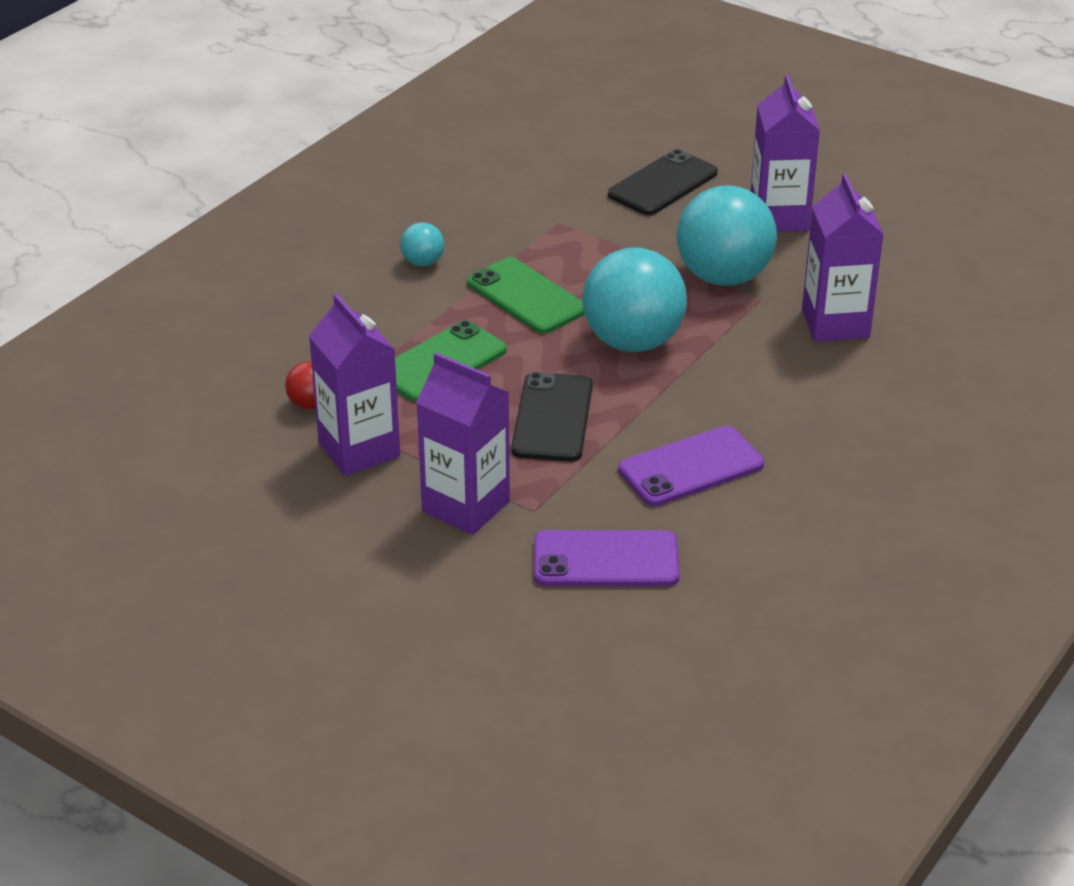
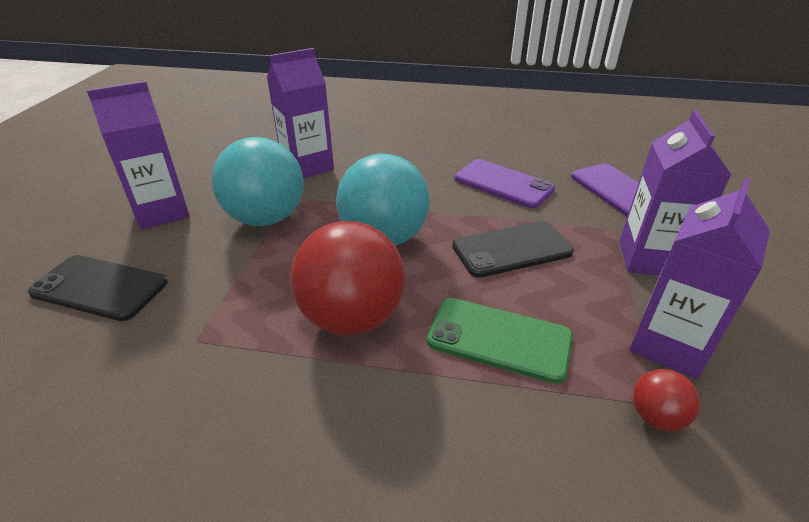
camera: 115 degrees left, 0 degrees up
turquoise ball [400,222,444,267] -> none
green phone [467,257,584,334] -> red ball [290,221,405,335]

